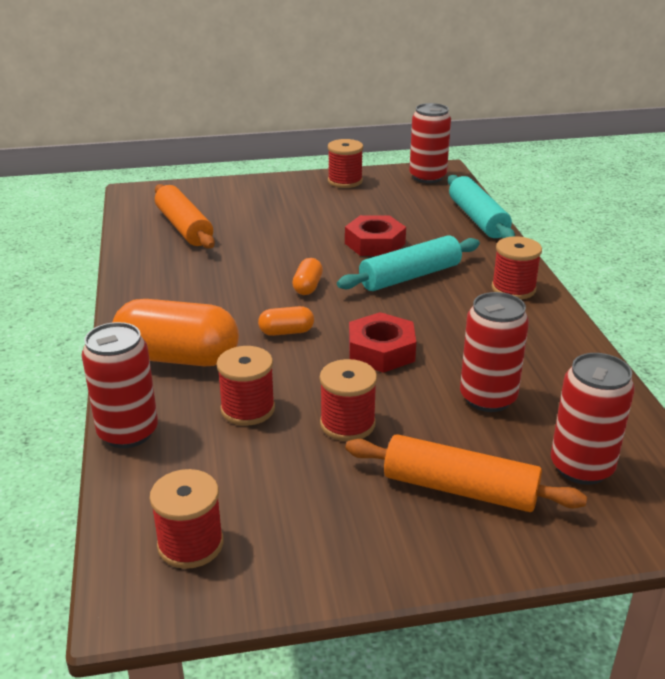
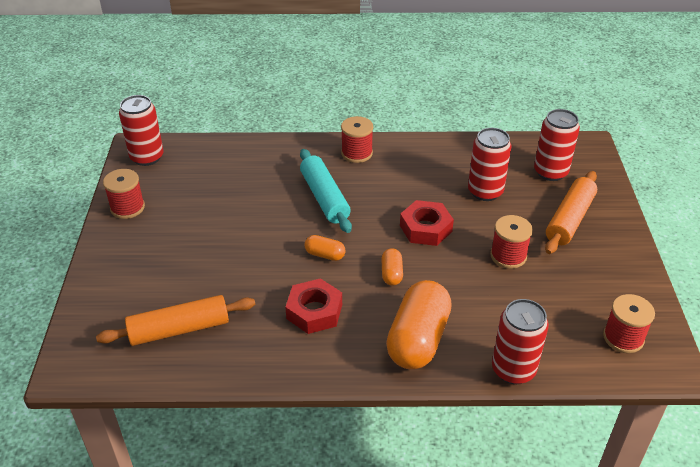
camera: 80 degrees left, 10 degrees up
red spool [217,346,275,426] -> none
red nut [345,215,406,256] -> red nut moved to [285,278,342,334]
turquoise rolling pin [448,175,515,239] -> none

